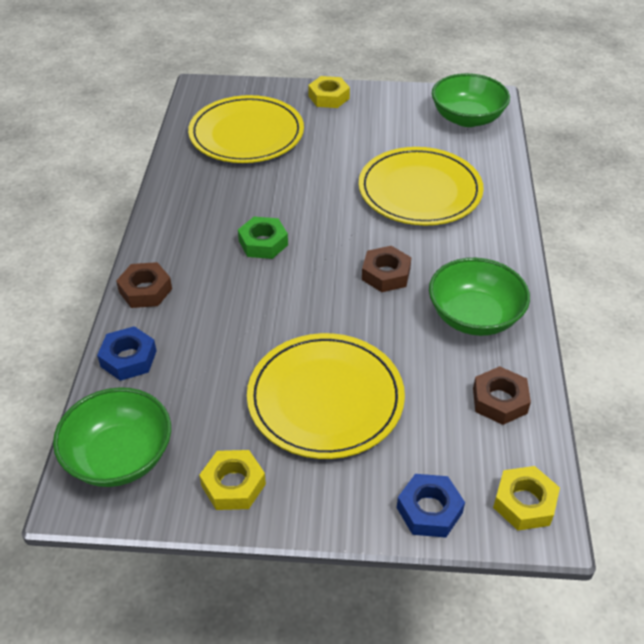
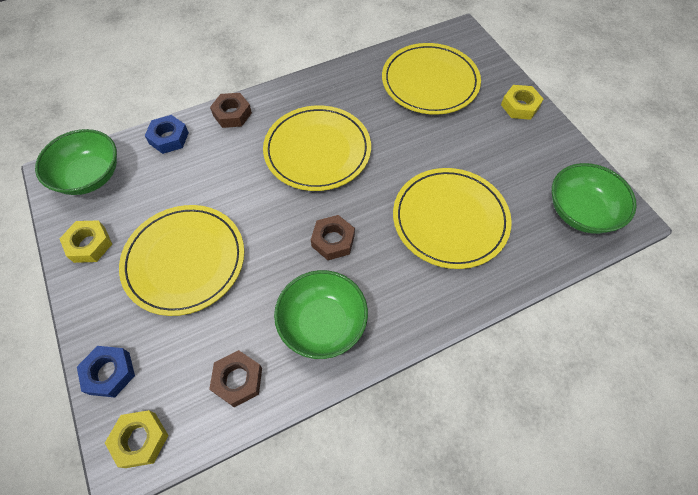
camera: 60 degrees right, 15 degrees up
green nut [238,217,288,259] -> yellow plate [263,105,371,191]

